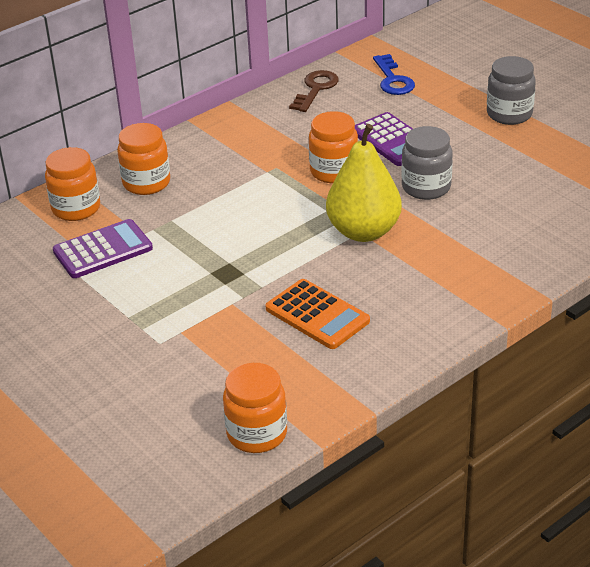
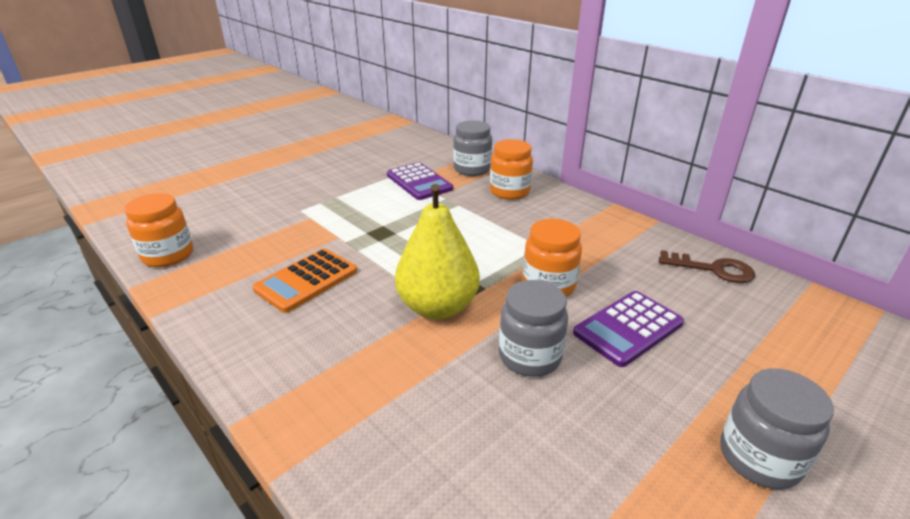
camera: 85 degrees right, 5 degrees down
orange jar [45,147,100,221] -> grey jar [453,121,492,176]
blue key [373,54,415,95] -> none

